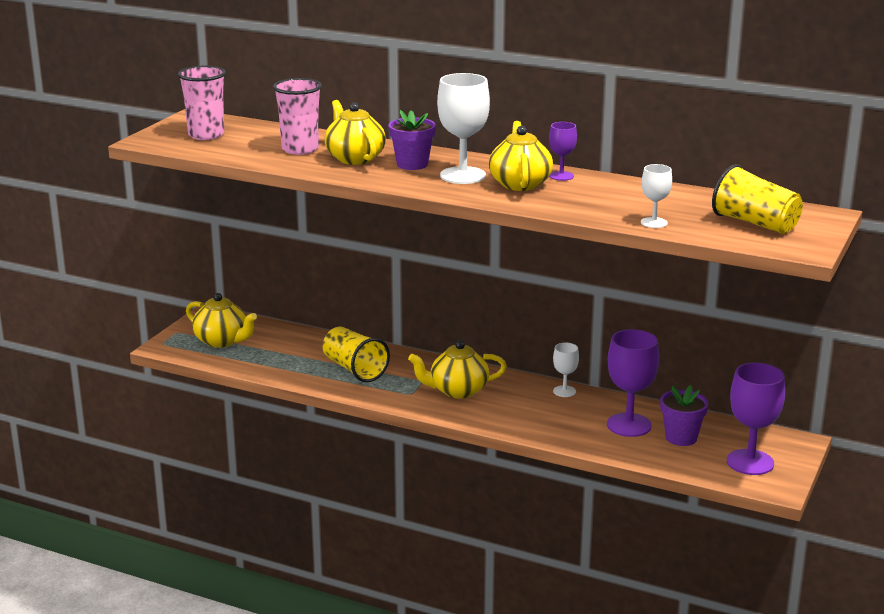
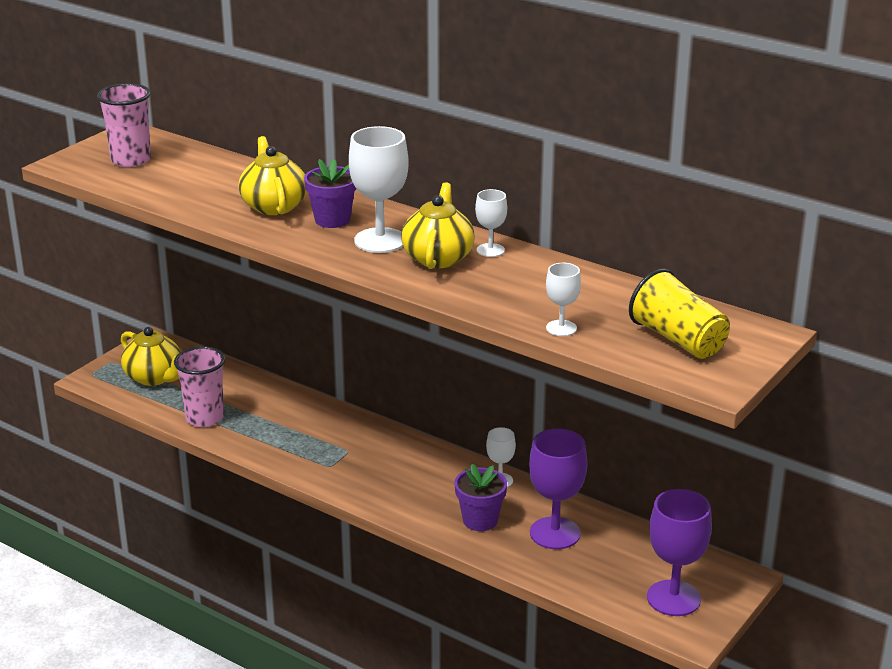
camera: 10 degrees right, 5 degrees up
pink cup [273,78,322,155] -> pink cup moved to [174,346,225,427]
yellow cup [323,326,390,382] -> none
yellow teapot [408,340,507,399] -> none
purple goblet [549,122,577,181] -> white goblet [475,189,507,257]
purple flower pot [660,385,709,446] -> purple flower pot moved to [455,464,507,531]

